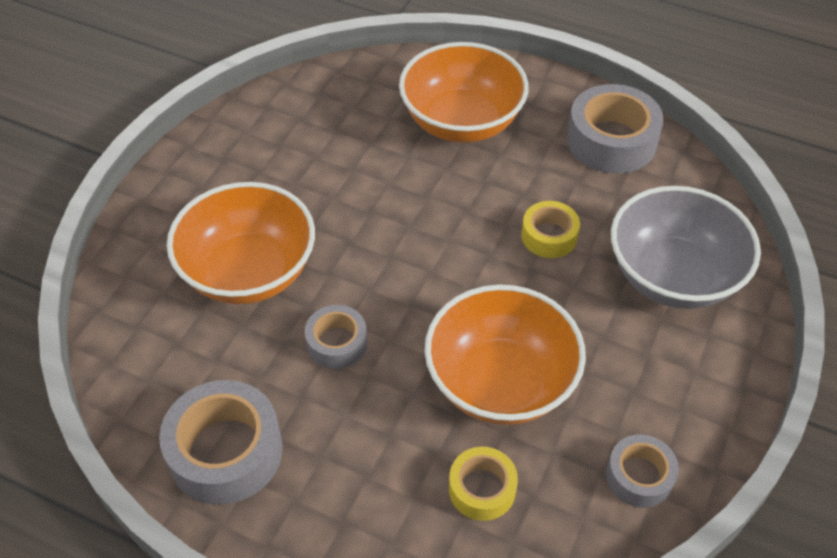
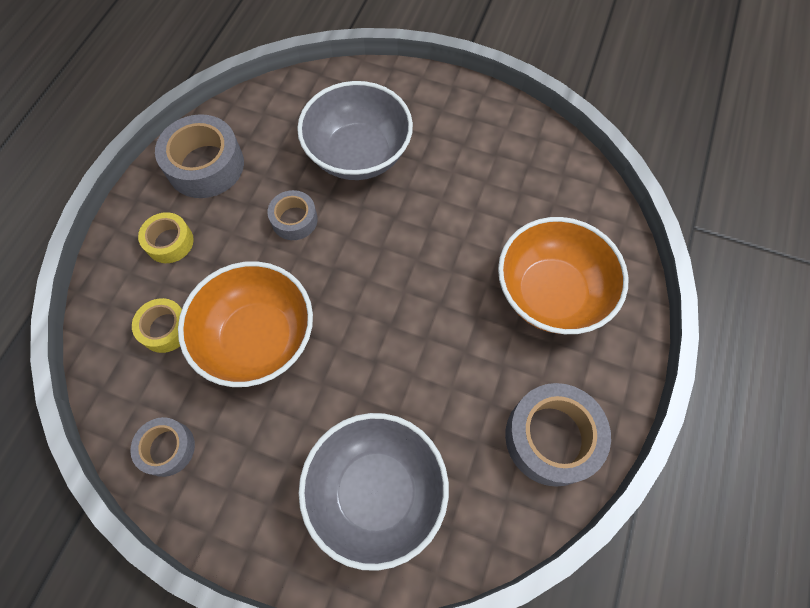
camera: 85 degrees right, 15 degrees up
orange bowl [167,182,315,304] -> grey bowl [297,81,413,180]
yellow tape [521,201,580,258] -> yellow tape moved to [138,212,194,263]

